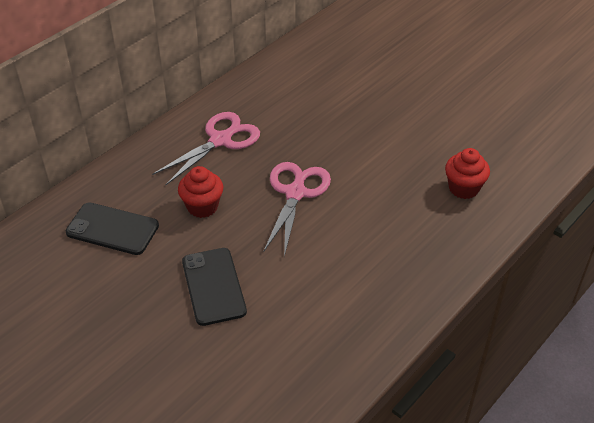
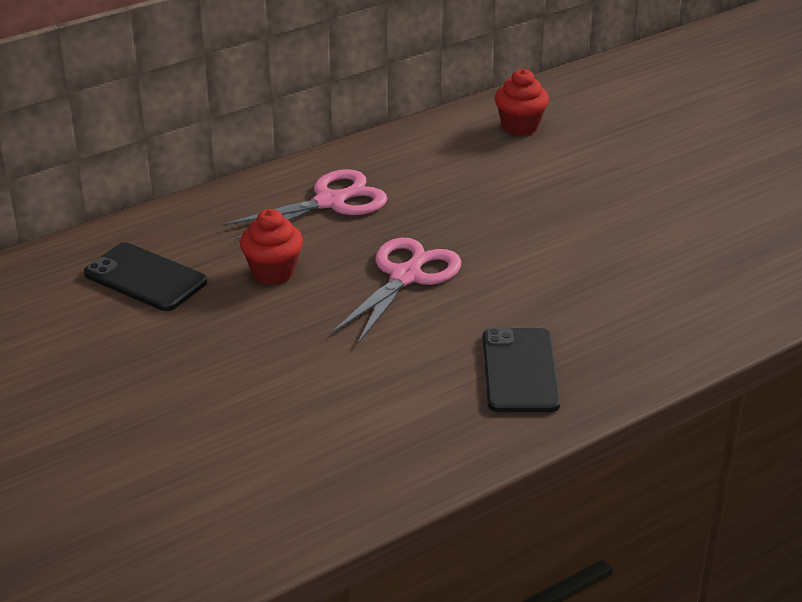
camera: 15 degrees right, 10 degrees down
black phone [182,248,247,326] -> black phone moved to [483,328,561,412]
red cupcake [445,148,490,199] -> red cupcake moved to [495,69,549,136]

